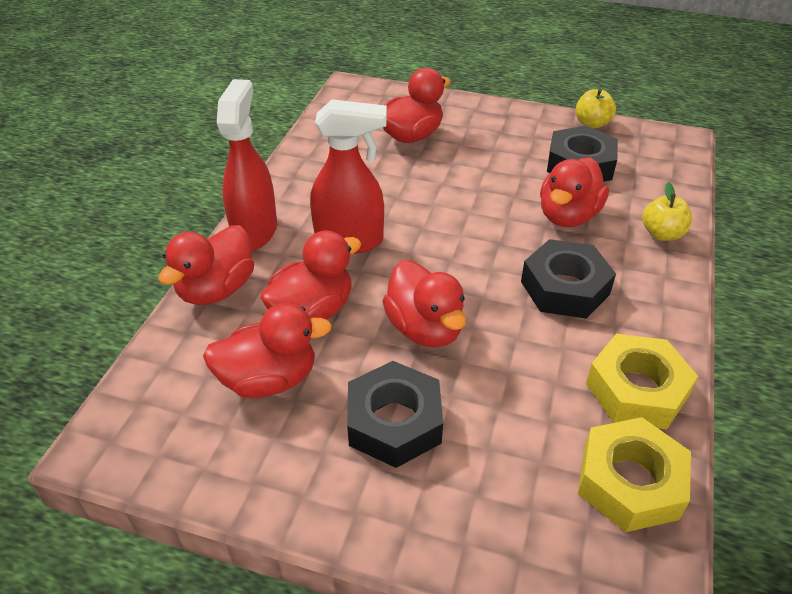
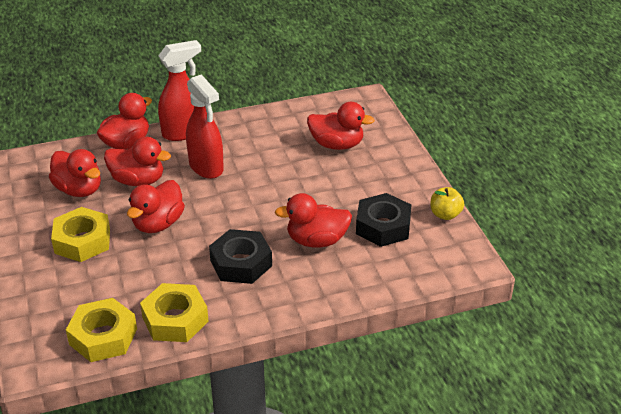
camera: 55 degrees right, 5 degrees down
red duck [158,225,254,305] -> red duck turned 135 degrees clockwise [97,93,152,149]
black nut [347,361,443,468] -> yellow nut [51,207,110,262]
yellow apple [642,182,692,241] -> none

